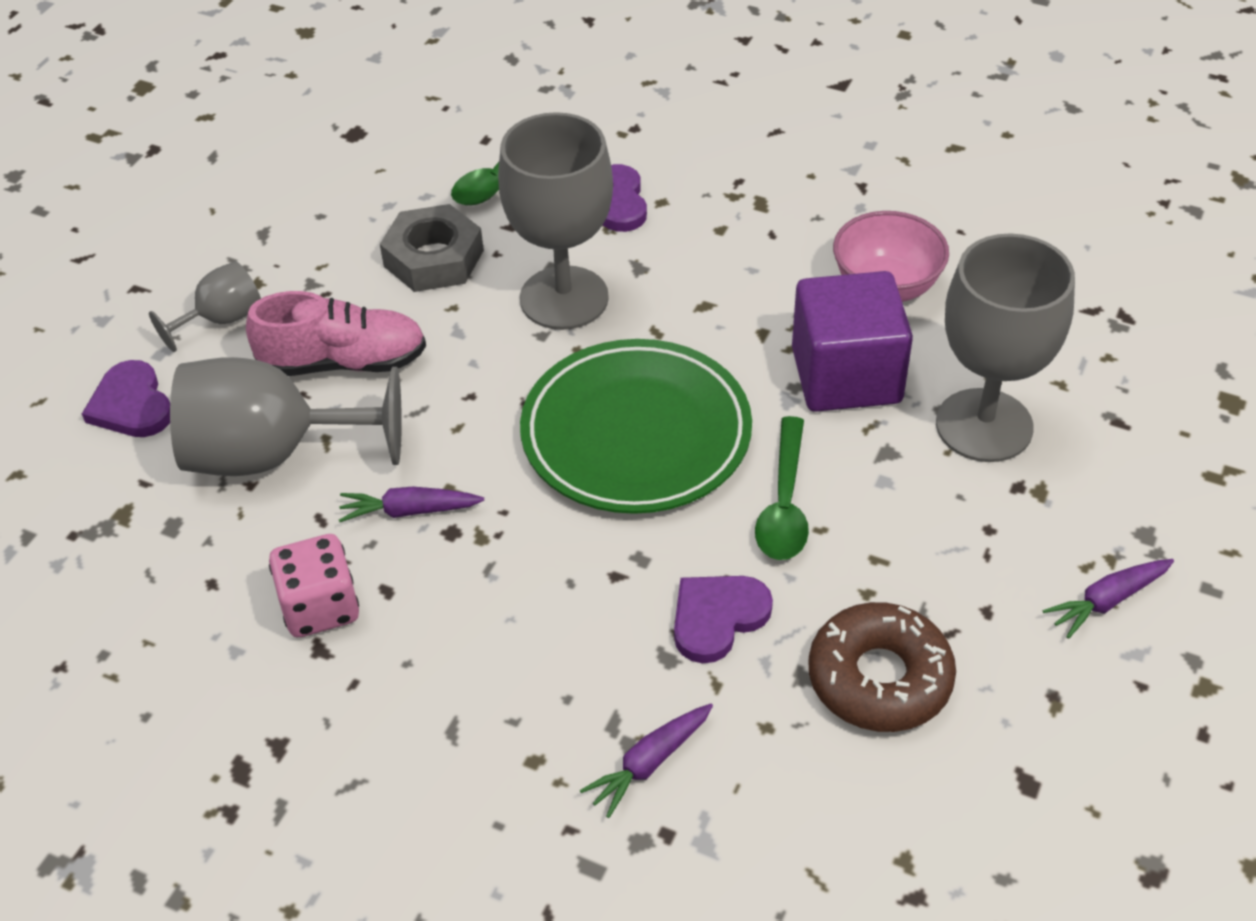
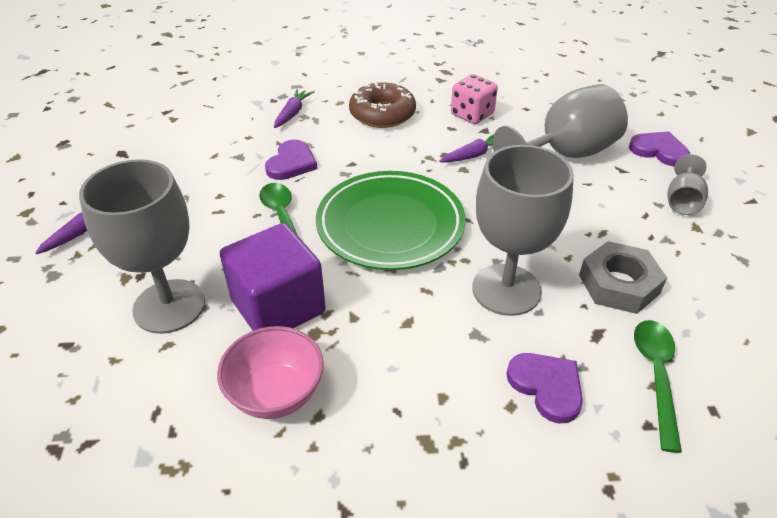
camera: 150 degrees right, 5 degrees down
pink shoe [246,291,426,376] -> none
brown donut [808,602,956,732] -> brown donut moved to [349,82,416,128]

